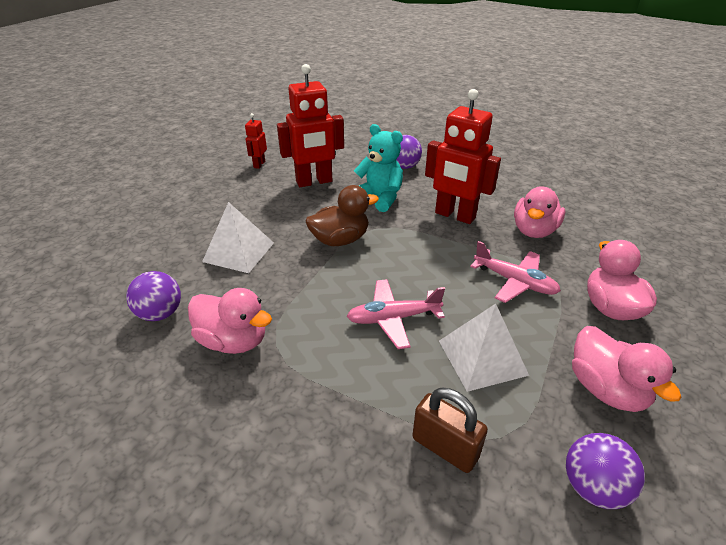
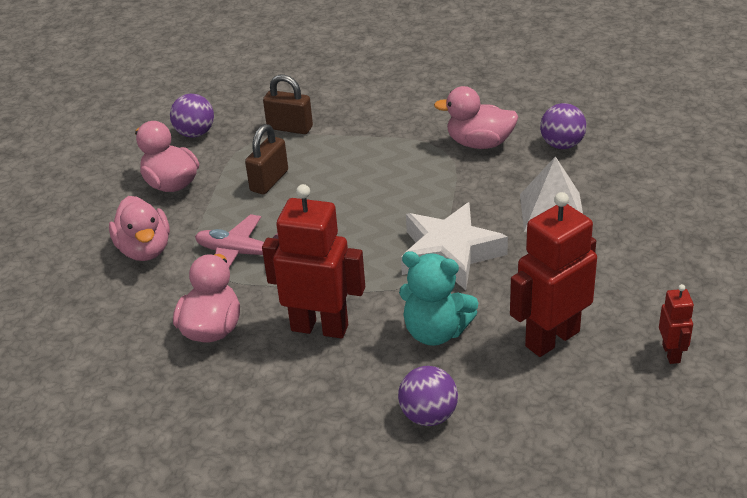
camera: 165 degrees right, 0 degrees up
brown duck [306,185,379,246] -> white star [401,202,508,290]
pink plane [347,279,445,349] -> none
white pyramid [439,304,529,392] -> brown padlock [245,124,288,194]

